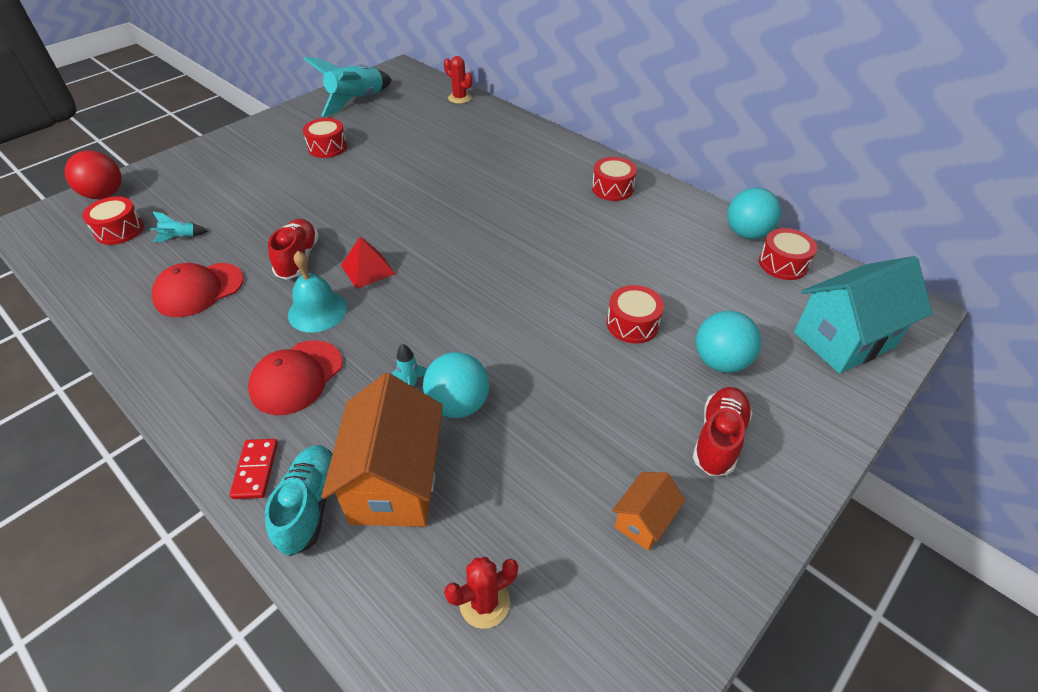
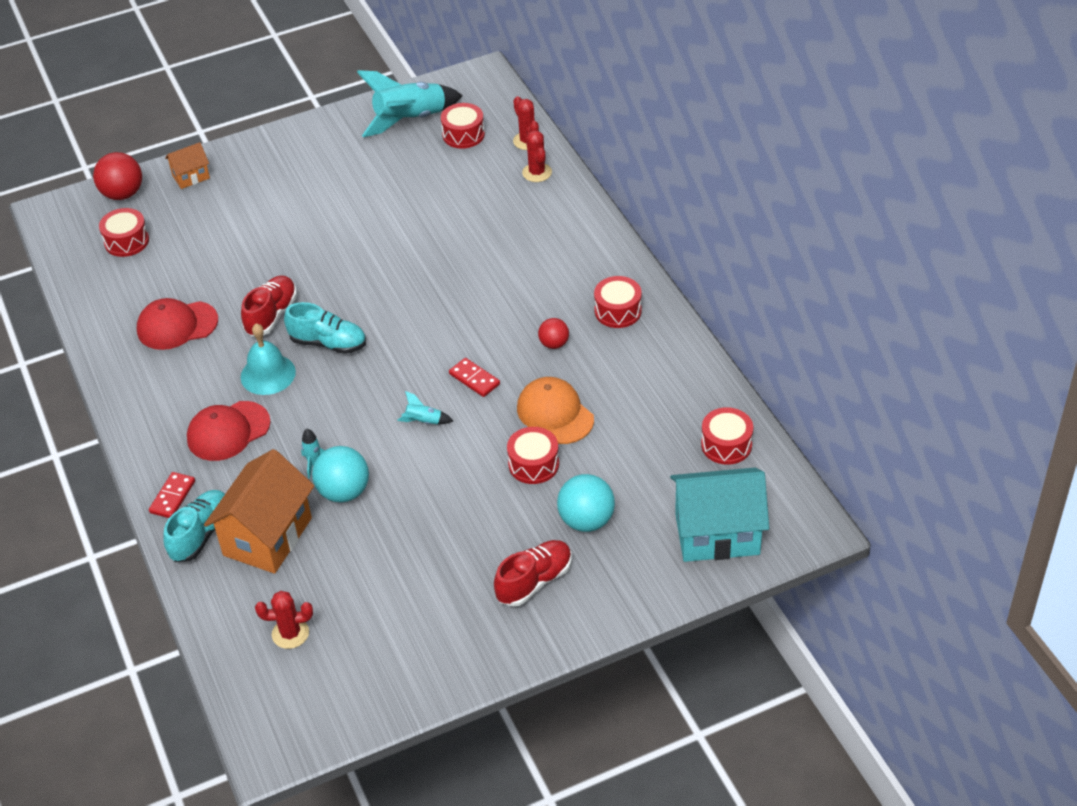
camera: 25 degrees right, 0 degrees up
turquoise rocket [151,211,208,242] -> turquoise rocket moved to [397,391,453,424]
red drum [303,118,347,158] -> red drum moved to [441,103,485,149]
red pyramid [341,237,395,289] -> turquoise shoe [284,302,366,354]
orange house [612,472,686,551] -> orange house moved to [165,142,210,189]
turquoise ball [727,188,781,239] -> none
none -> red domino [449,358,500,397]
none -> orange cap [517,377,594,444]
none -> red cactus [522,130,552,182]
none -> red ball [538,318,569,349]

